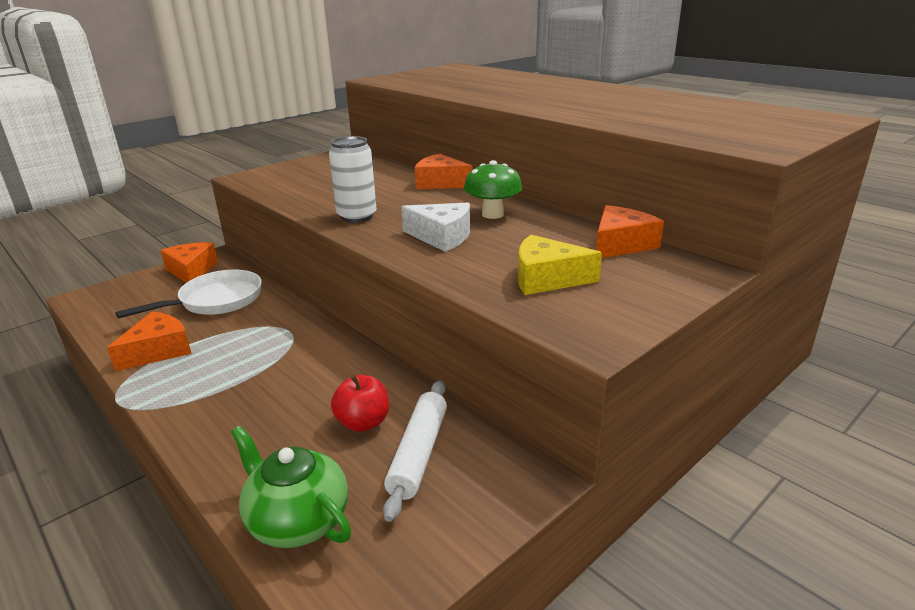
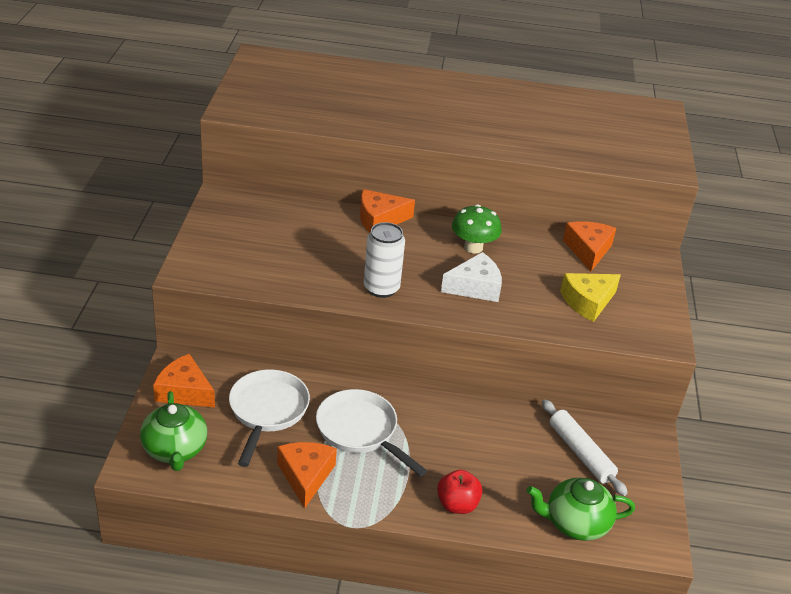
camera: 45 degrees left, 10 degrees up
red apple [331,375,389,432] -> red apple moved to [437,470,483,514]
none -> green teapot [140,391,207,471]
none -> white pan [316,389,427,476]

